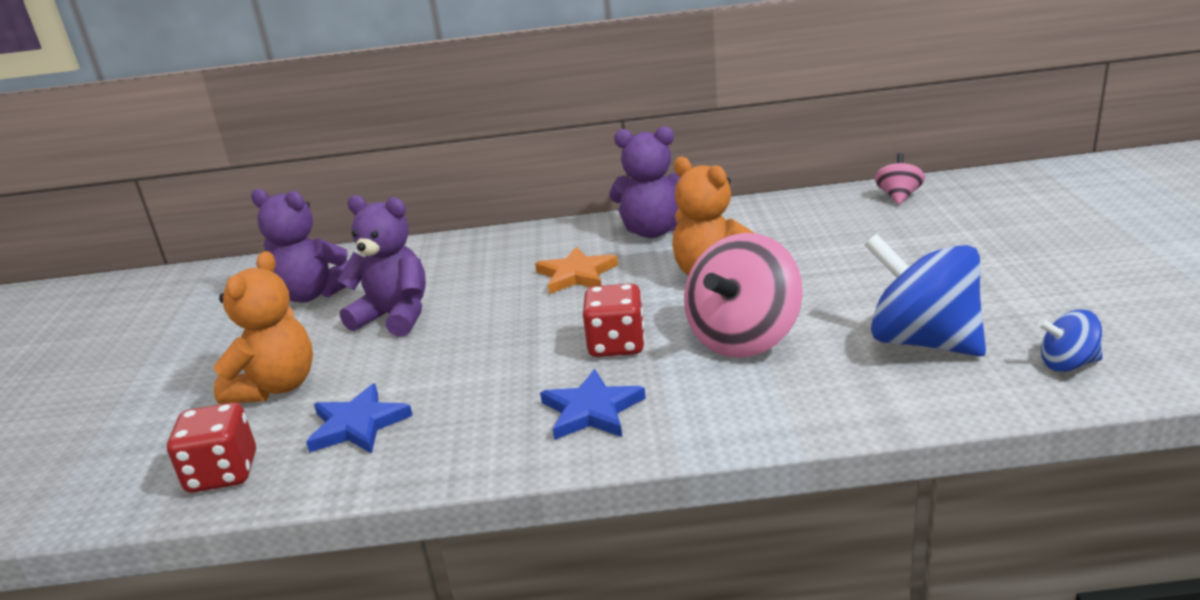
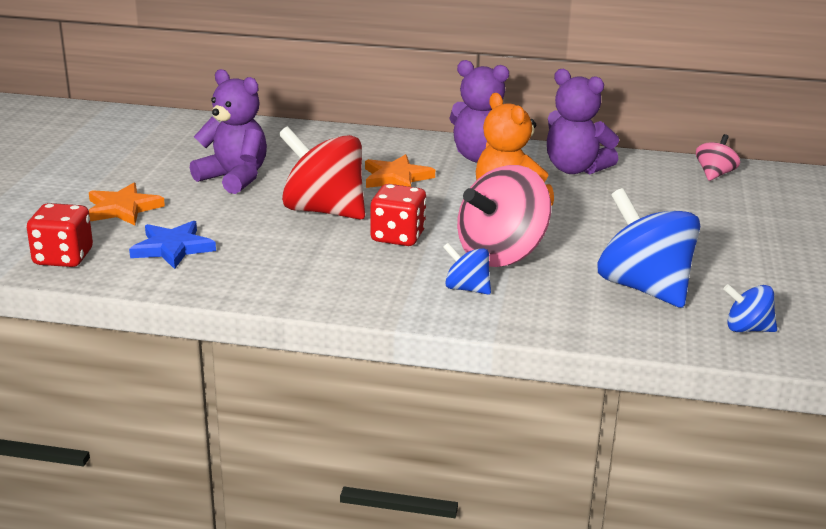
camera: 10 degrees right, 0 degrees up
orange teddy bear [214,251,313,404] -> orange star [89,183,165,225]
purple teddy bear [251,189,348,303] -> purple teddy bear moved to [547,69,619,174]
blue star [540,369,646,440] -> none
none -> red spinning top [279,126,365,220]
none -> blue spinning top [443,243,491,295]

